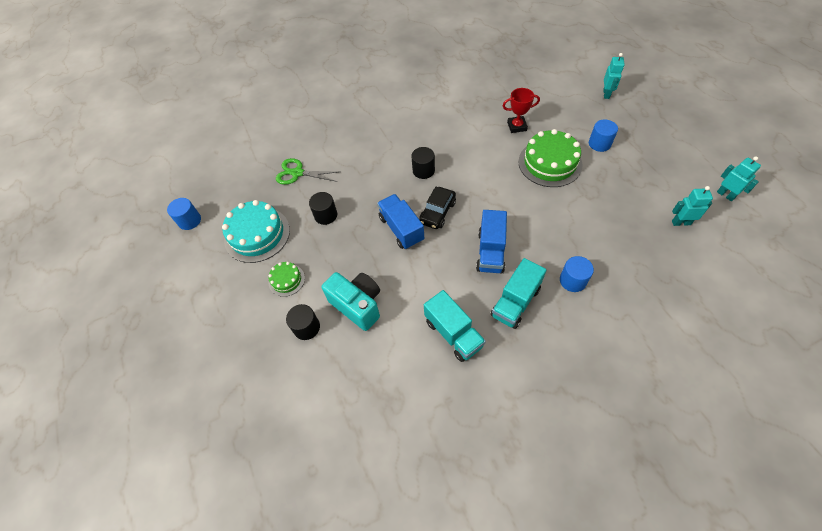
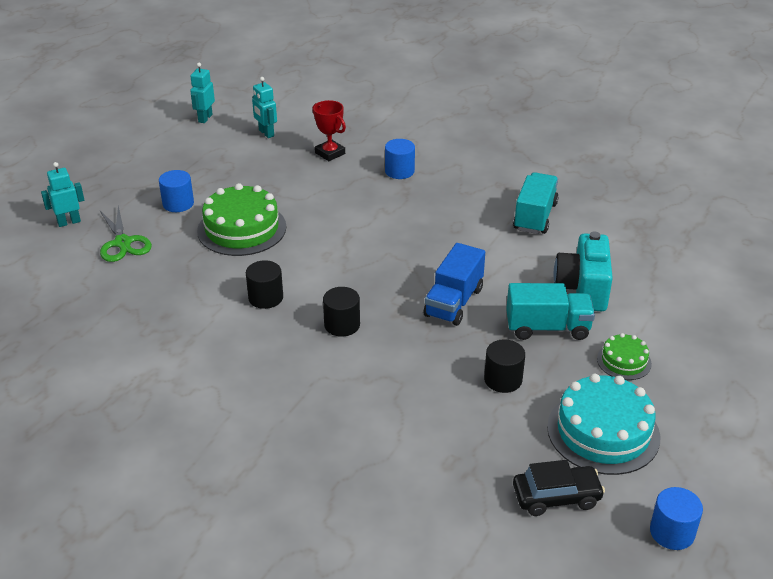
camera: 130 degrees left, 20 degrees down
green scissors [276,158,338,185] -> green scissors moved to [100,205,152,262]
black cylinder [286,304,320,340] -> black cylinder moved to [246,260,283,309]
black car [419,187,456,229] -> black car moved to [513,460,605,516]
blue truck [476,210,507,273] -> none
turquoise truck [491,258,547,329] -> turquoise truck moved to [506,283,595,340]
red trophy [502,88,540,133] -> red trophy moved to [312,100,346,161]

